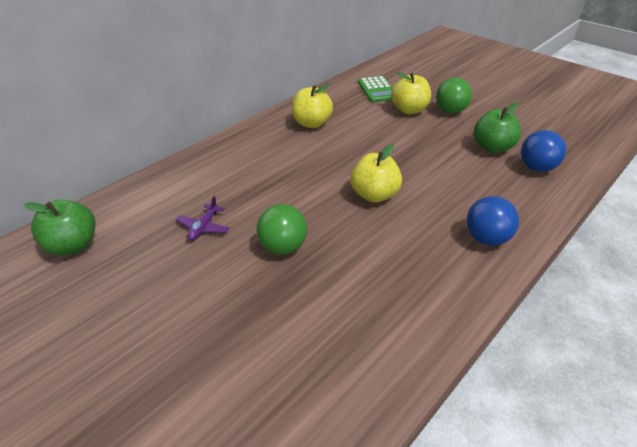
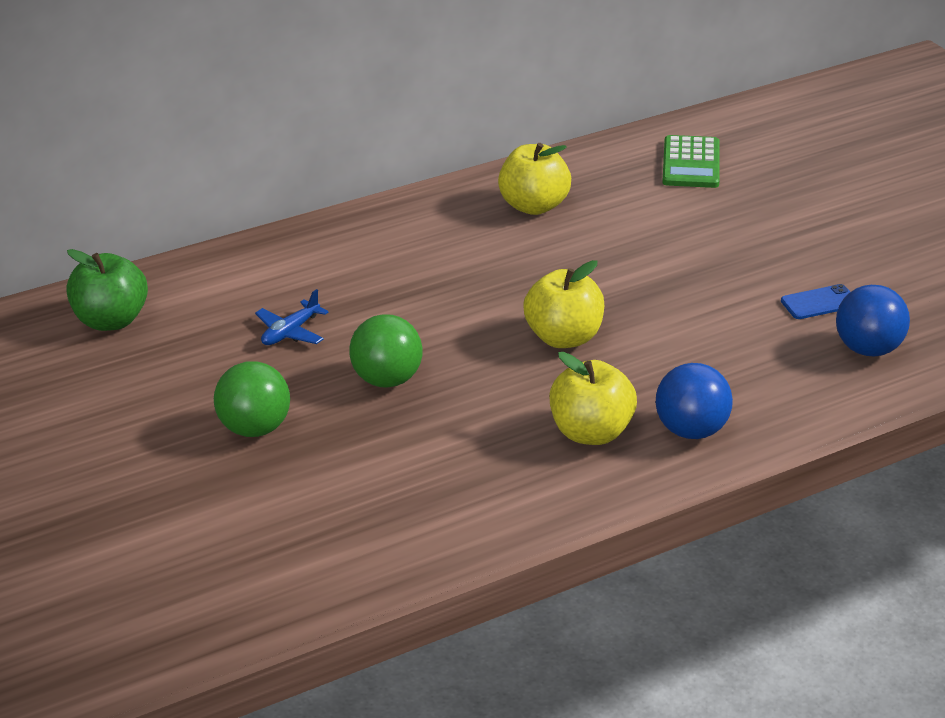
camera: 20 degrees right, 5 degrees down
purple plane [176,196,230,241] -> blue plane [255,289,329,345]
yellow apple [391,71,431,114] -> yellow apple moved to [549,352,637,445]
green ball [436,78,472,114] -> green ball moved to [214,361,290,437]
green apple [474,103,521,153] -> blue phone [781,284,850,319]

